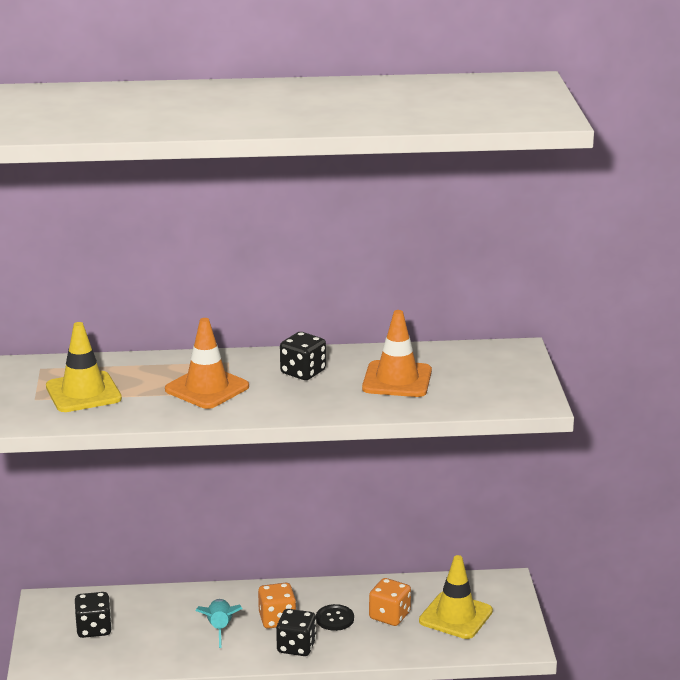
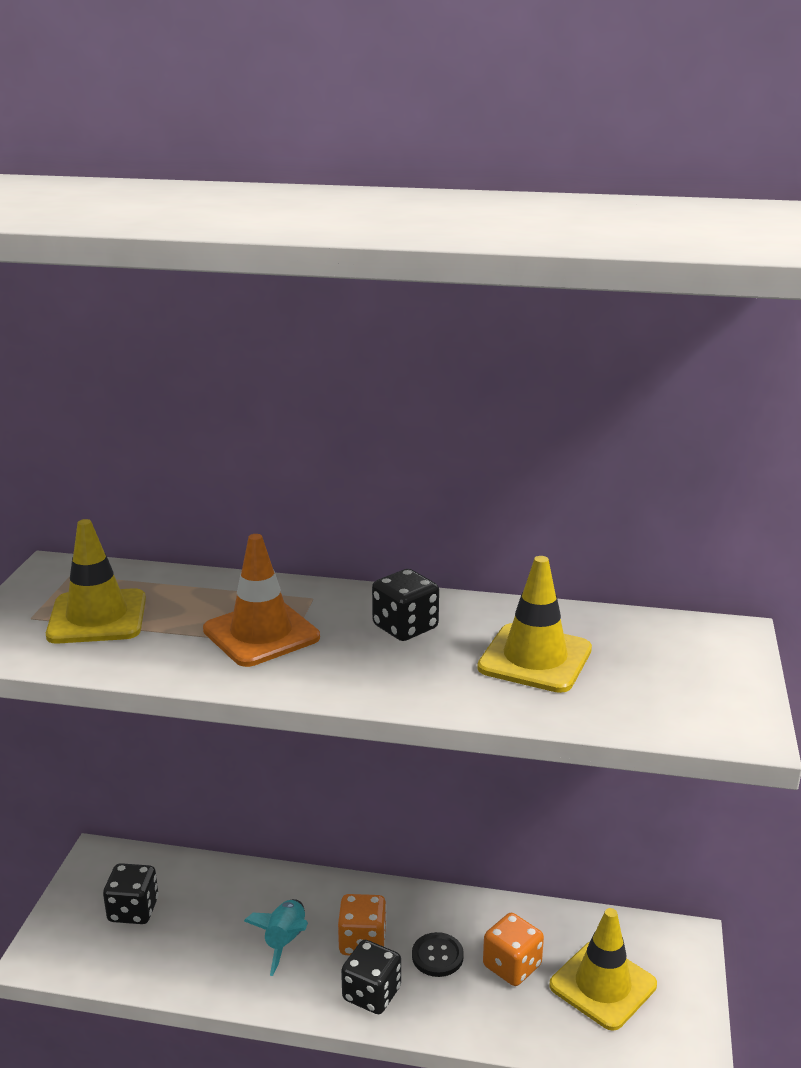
camera: 15 degrees right, 0 degrees up
orange traffic cone [362,310,432,397] -> yellow traffic cone [477,556,592,693]

